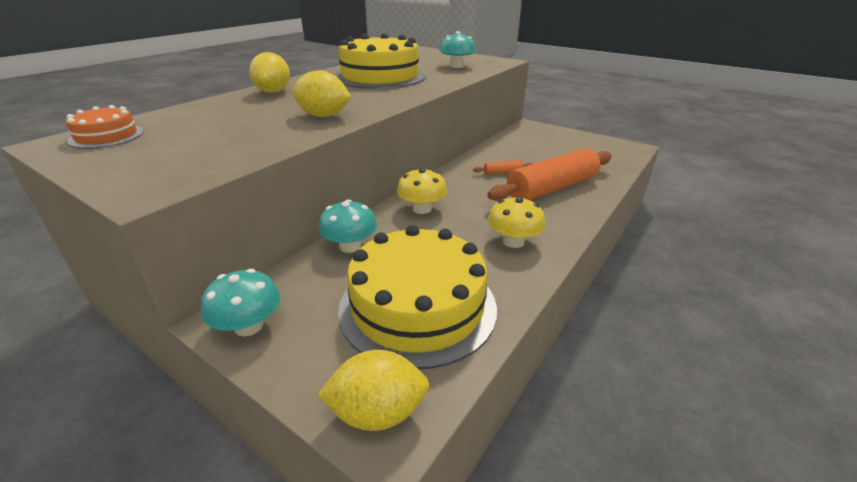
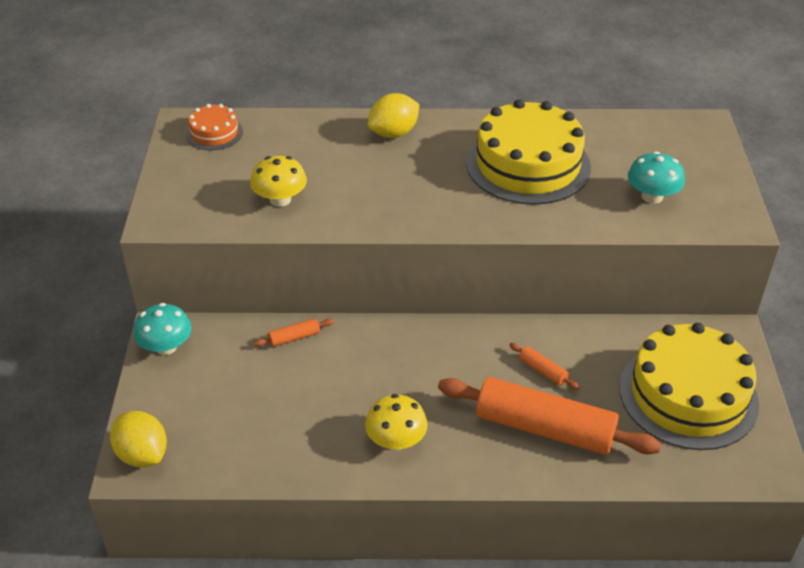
camera: 55 degrees right, 10 degrees up
yellow lemon [292,70,351,117] -> none
turquoise mushroom [318,200,377,253] -> orange rolling pin [254,318,334,347]
yellow cake [338,225,497,369] -> yellow cake moved to [619,323,759,450]
yellow mushroom [397,168,447,214] -> yellow mushroom moved to [250,156,307,207]

